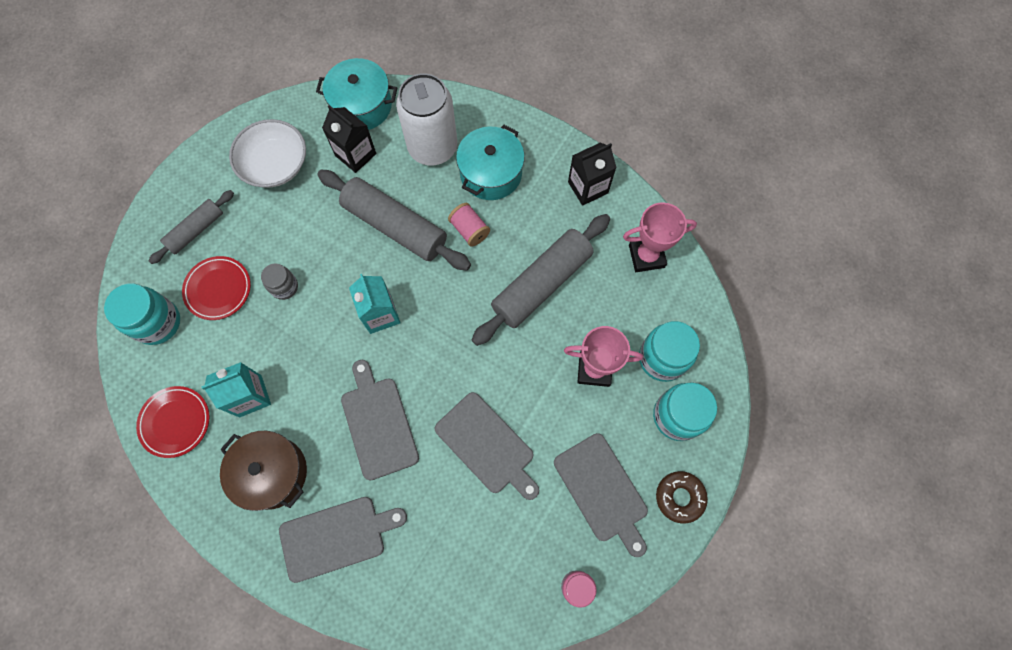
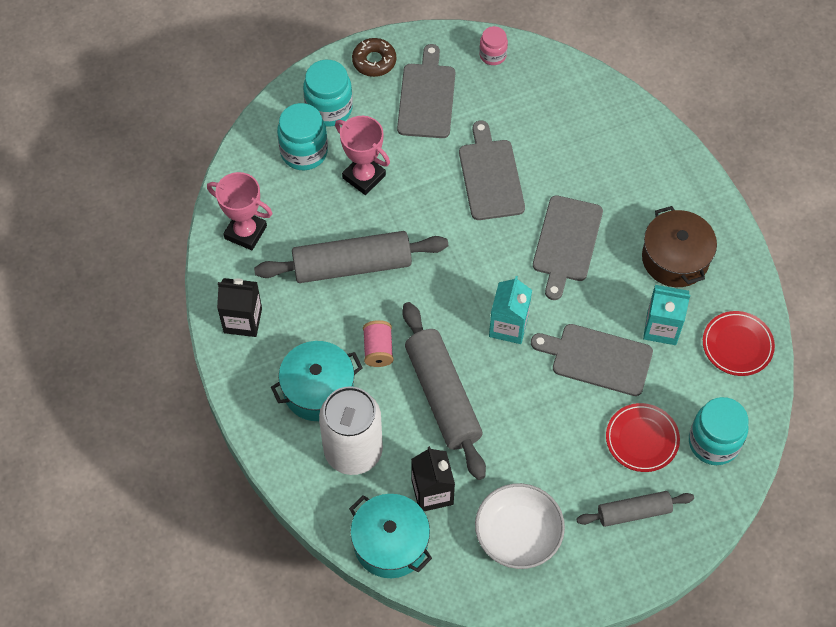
camera: 145 degrees left, 10 degrees down
grey jar [261,264,298,300] -> none
grey cutting board [279,497,407,583] -> grey cutting board moved to [531,324,653,396]

